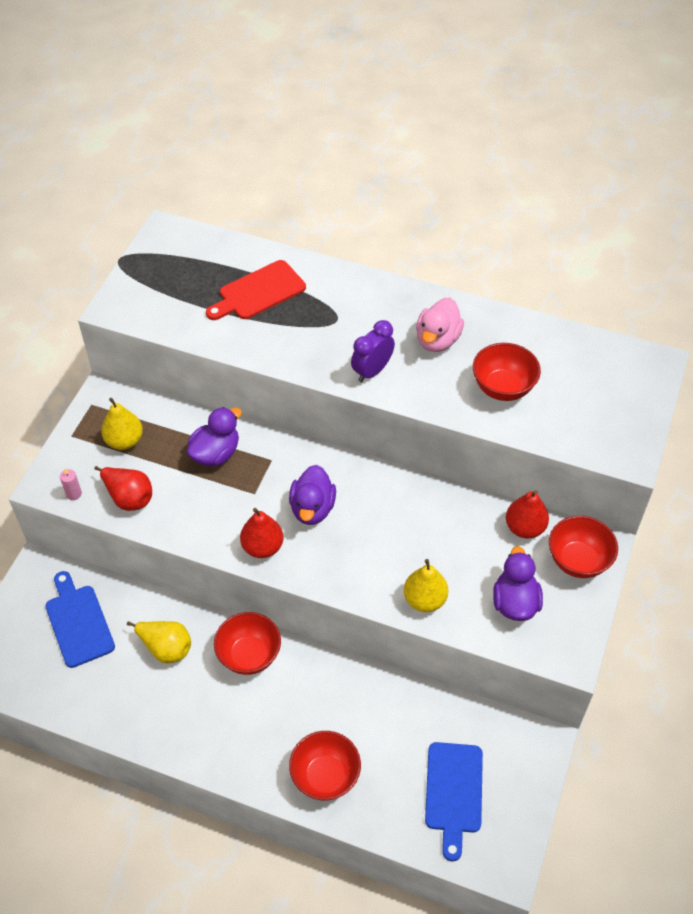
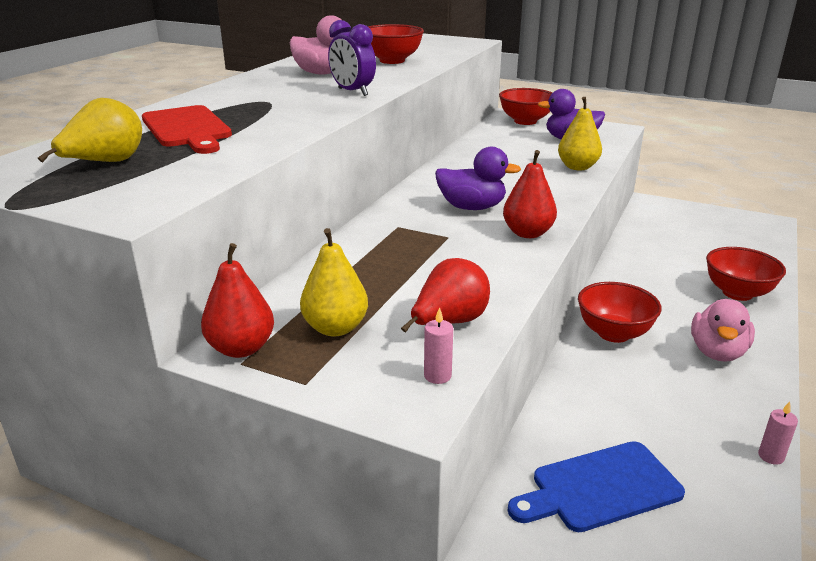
camera: 85 degrees left, 25 degrees down
yellow pear [127,621,191,663] -> yellow pear moved to [38,98,142,163]
purple duck [187,407,242,466] -> none
blue cutting board [425,742,483,861] -> none
red pear [506,490,549,539] -> red pear moved to [201,243,274,358]
none -> pink duck [691,299,755,362]
none -> pink candle [758,401,798,465]

